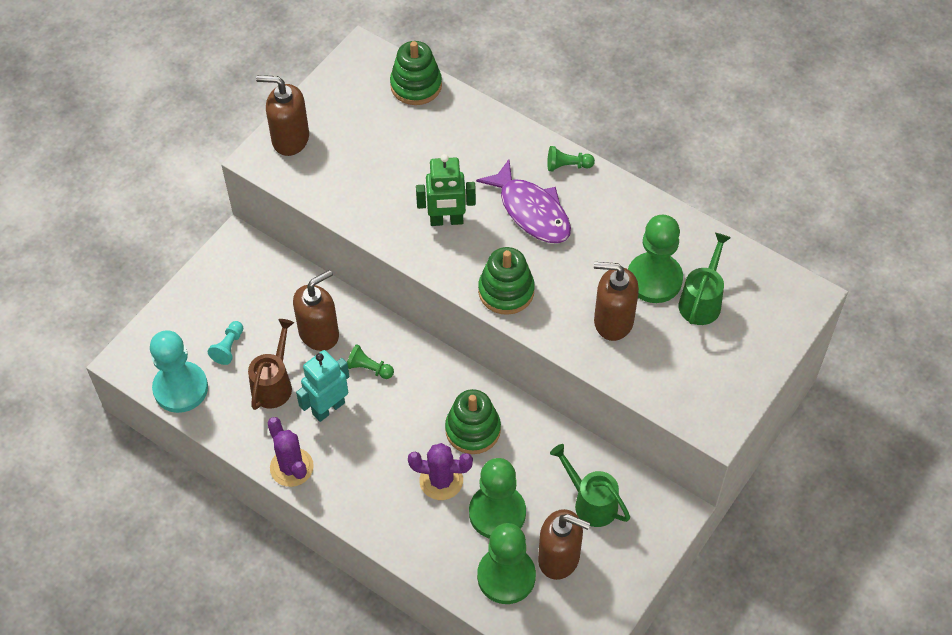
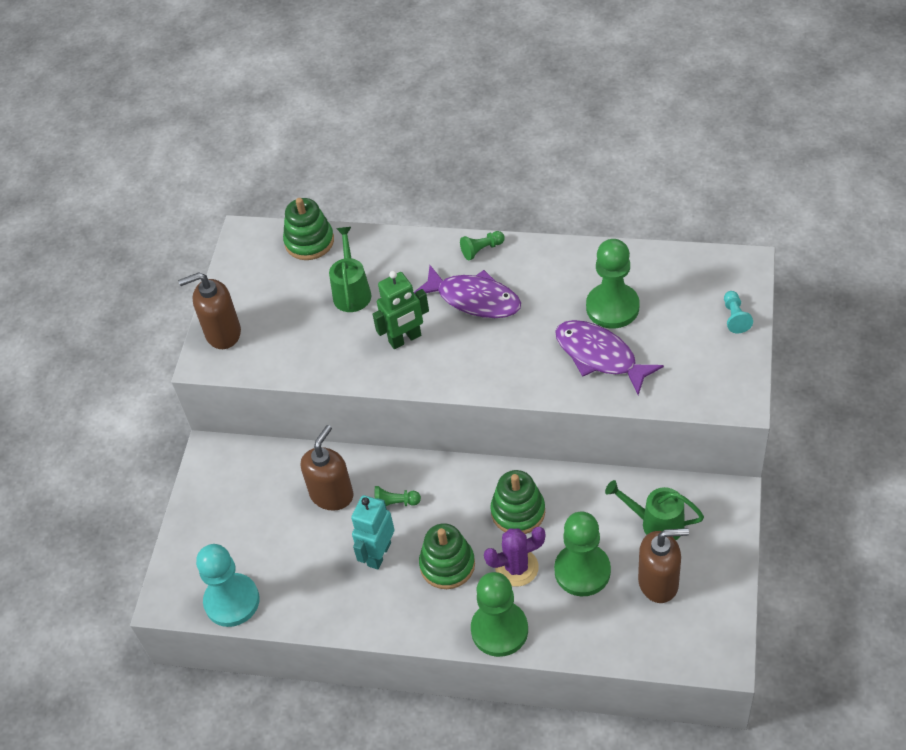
camera: 20 degrees left, 5 degrees down
turquoise pawn [208,321,243,365] -> turquoise pawn moved to [724,291,753,333]
brown watering can [248,319,294,410] -> none
purple cactus [267,417,314,487] -> none
green pawn [477,523,536,604] -> green pawn moved to [471,572,528,657]
green stacking toy [478,247,535,315] -> green stacking toy moved to [419,523,475,589]
brown soap dispenser [594,262,639,341] -> purple fish [555,320,664,395]
green watering can [679,233,731,325] -> green watering can moved to [329,227,371,312]

